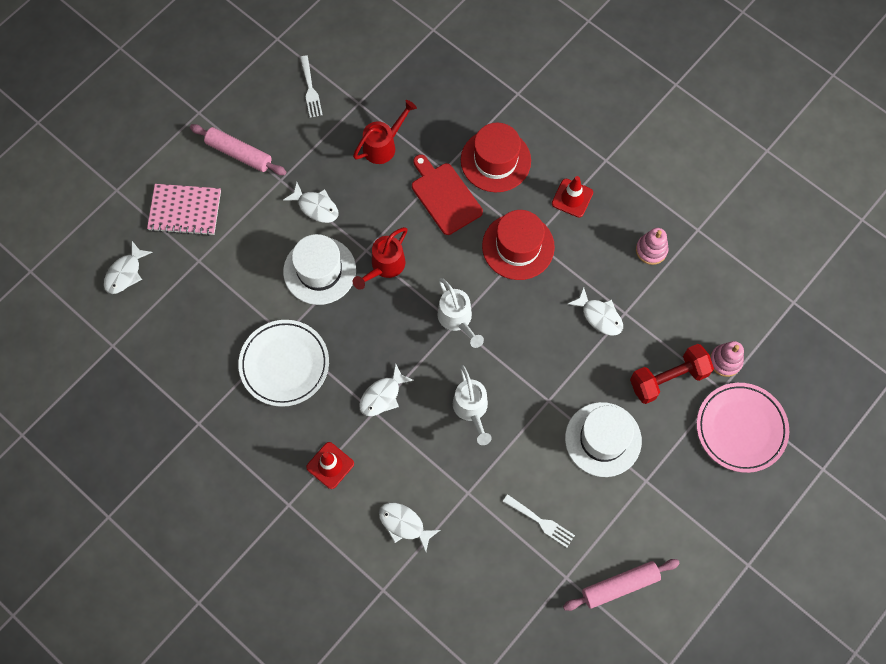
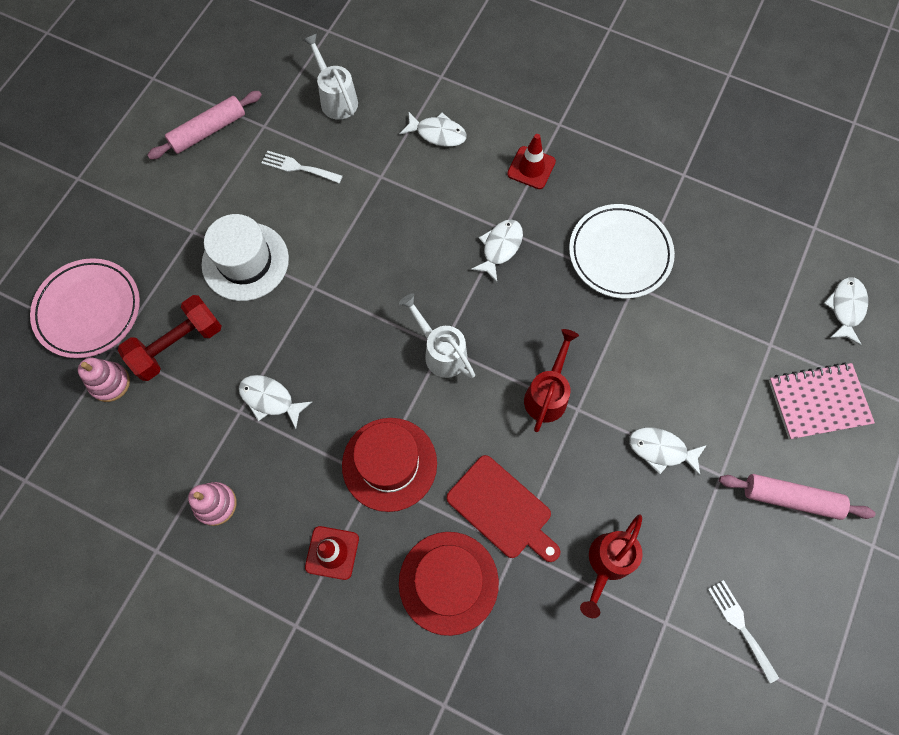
camera: 165 degrees right, 0 degrees up
white hat [283,234,356,305] -> none
white watering can [453,365,492,445] -> white watering can moved to [303,34,358,120]

